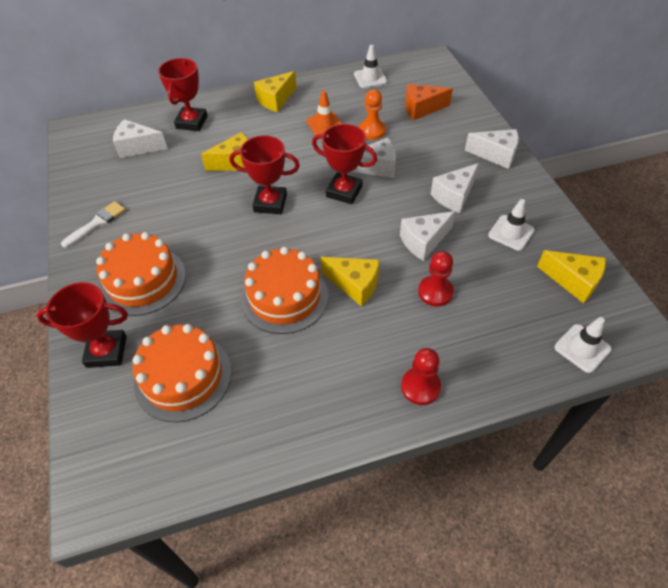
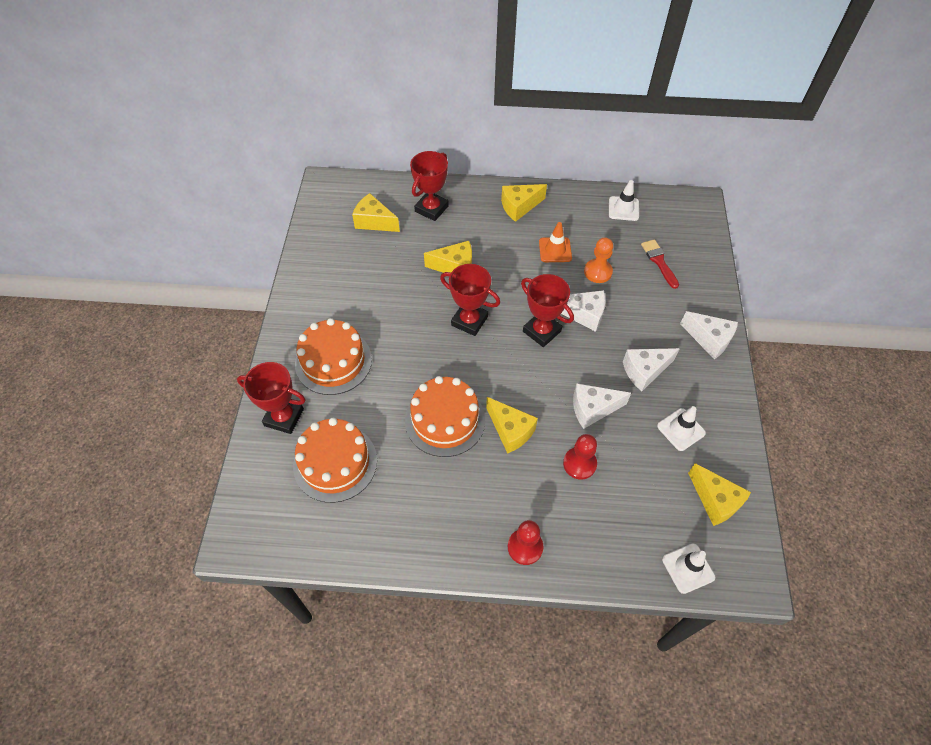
camera: 20 degrees right, 5 degrees up
white brush [61,201,126,248] -> none
white cheese [113,119,168,158] -> yellow cheese [352,193,400,232]
orange cheese [405,84,453,120] -> red brush [641,239,679,289]

